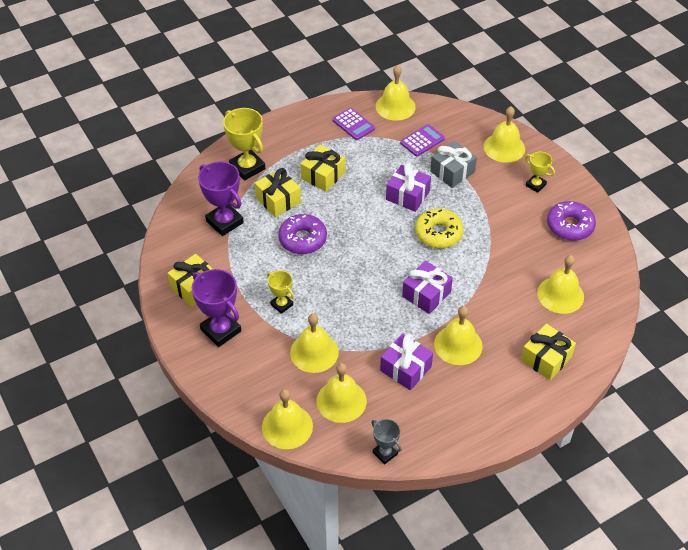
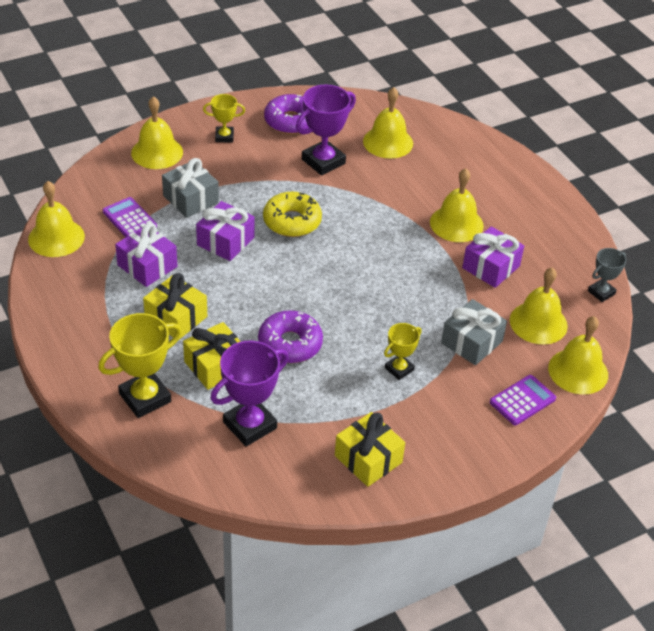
camera: 90 degrees left, 5 degrees down
purple trophy [192,269,241,347] -> purple trophy moved to [296,85,356,175]
yellow bell [290,313,339,373] -> grey gift [441,299,507,365]
purple calculator [332,108,375,140] -> purple calculator moved to [490,375,556,426]
purple gift [402,261,453,314] -> purple gift moved to [115,223,177,287]
yellow gift [521,324,576,380] -> none
yellow trophy [525,152,555,193] -> yellow trophy turned 45 degrees clockwise [203,94,245,143]

